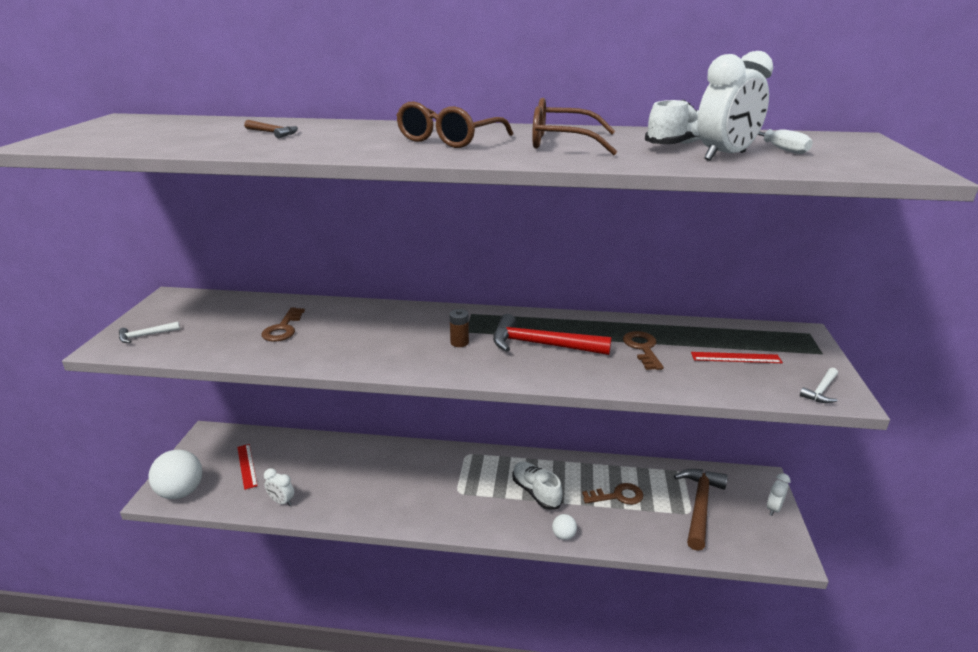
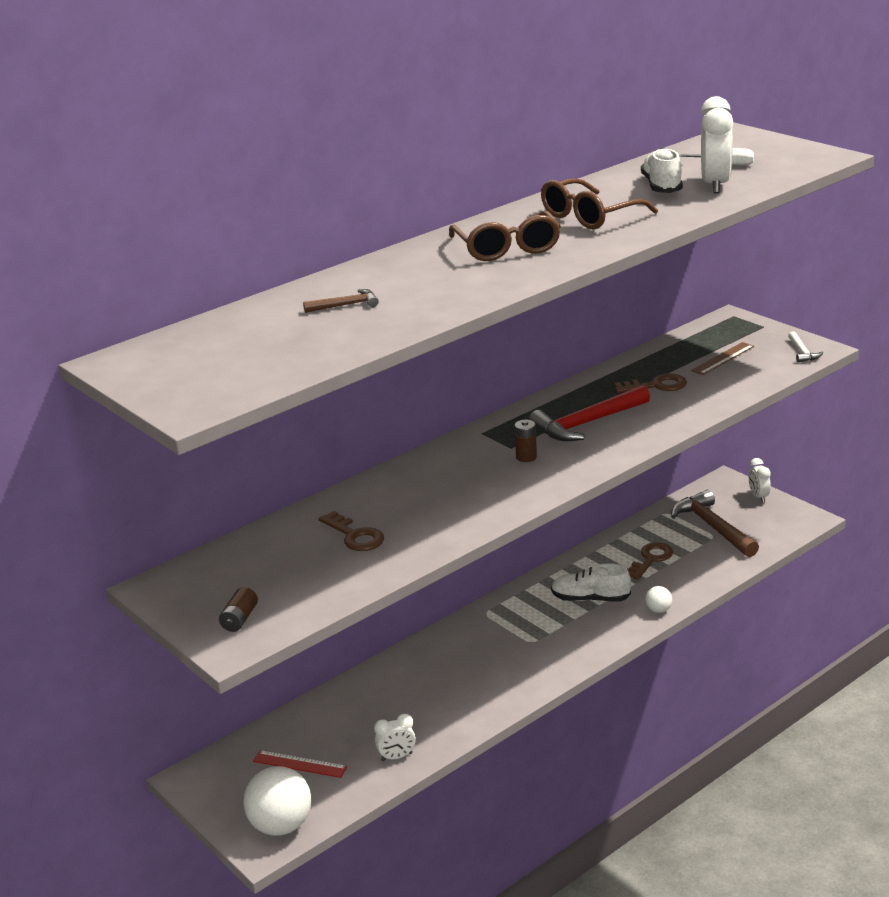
camera: 45 degrees left, 0 degrees up
white hammer [119,322,180,343] -> brown battery [219,587,258,632]
brown key [623,331,664,370] -> brown key turned 135 degrees clockwise [614,373,687,393]
red ruler [691,352,783,363] -> brown ruler [691,342,754,375]

